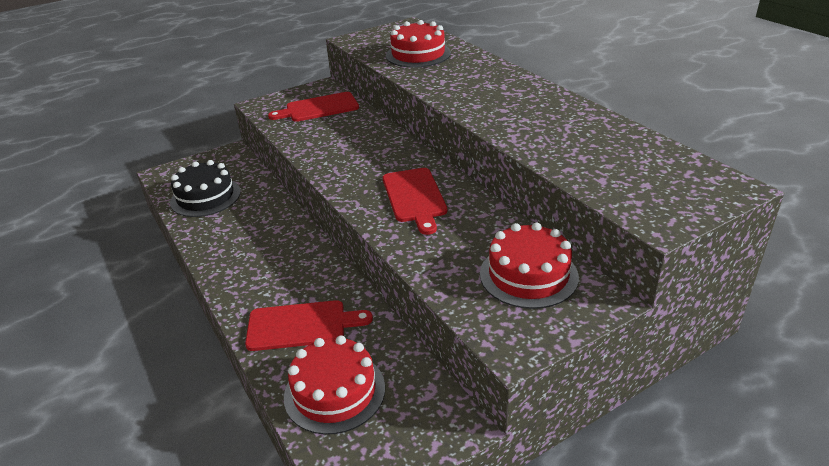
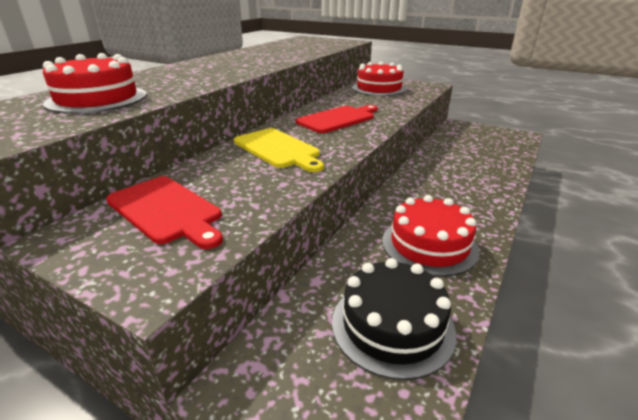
camera: 120 degrees left, 5 degrees down
red cutting board [245,300,373,351] -> none
red cake [284,336,385,435] -> red cake moved to [382,195,480,277]
none -> yellow cutting board [234,128,324,172]

